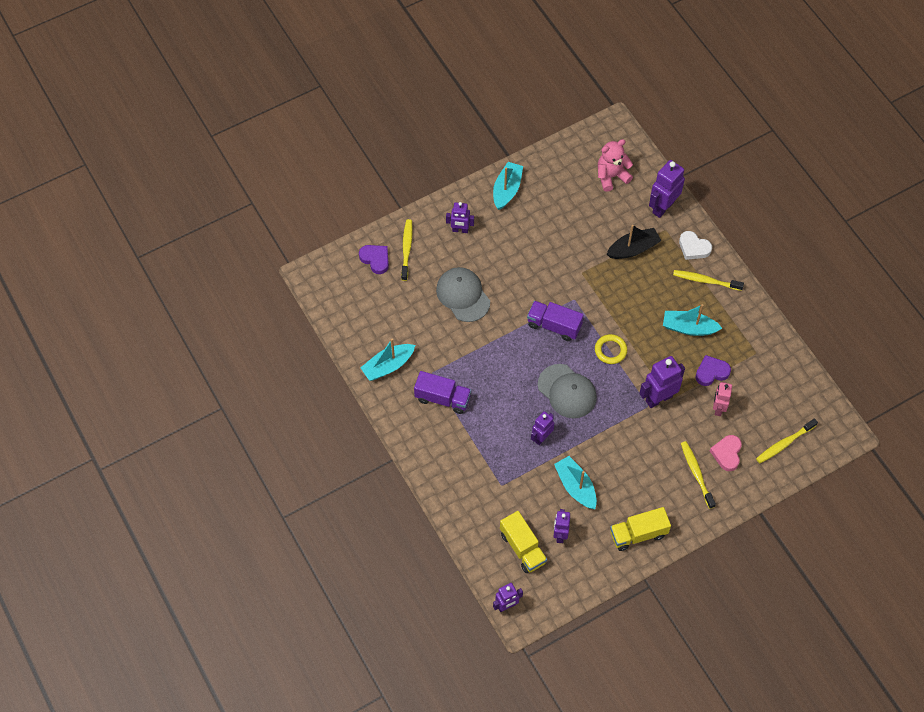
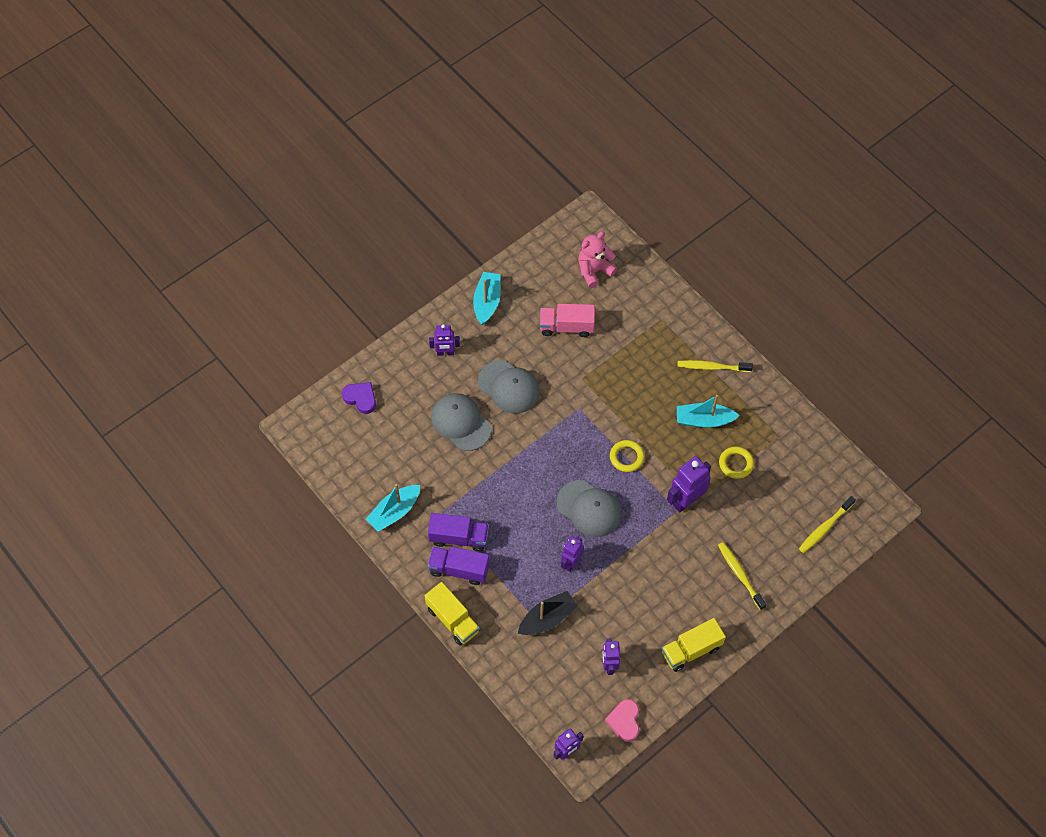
camera: 10 degrees left, 0 degrees up
yellow toothbrush [401,219,413,281] -> none
yellow truck [500,511,547,573] -> yellow truck moved to [425,582,480,646]
purple truck [527,301,584,341] -> purple truck moved to [428,547,490,585]
turquoise boat [554,456,597,509] -> none
black boat [607,225,662,259] -> black boat moved to [518,591,578,635]
purple robot [649,160,685,218] -> none
white heart [679,231,712,260] -> none
purple heart [696,355,731,386] -> yellow ring [719,446,754,479]
pink heart [710,435,742,471] -> pink heart moved to [605,699,639,742]
pink robot [713,382,732,416] -> none
none -> grey cap [478,360,540,413]
none -> pink truck [540,304,595,337]

